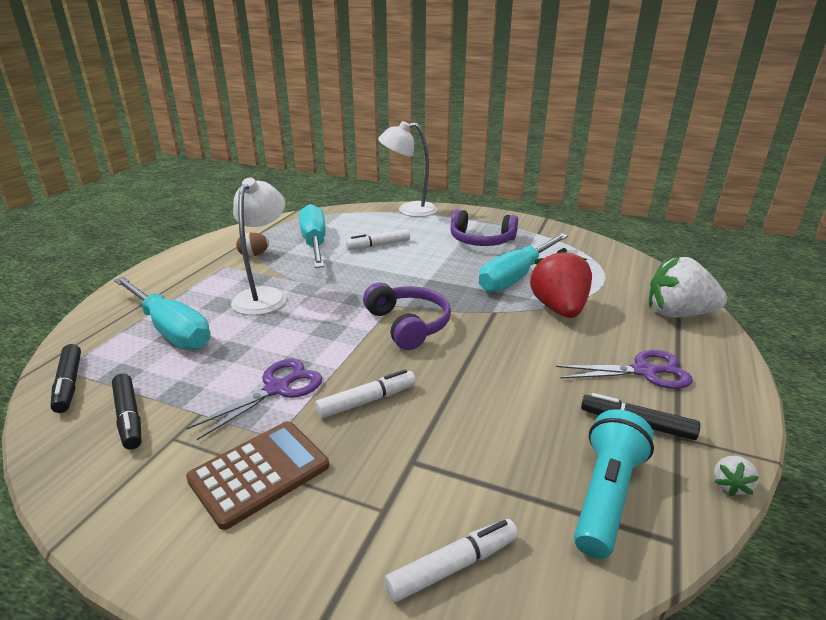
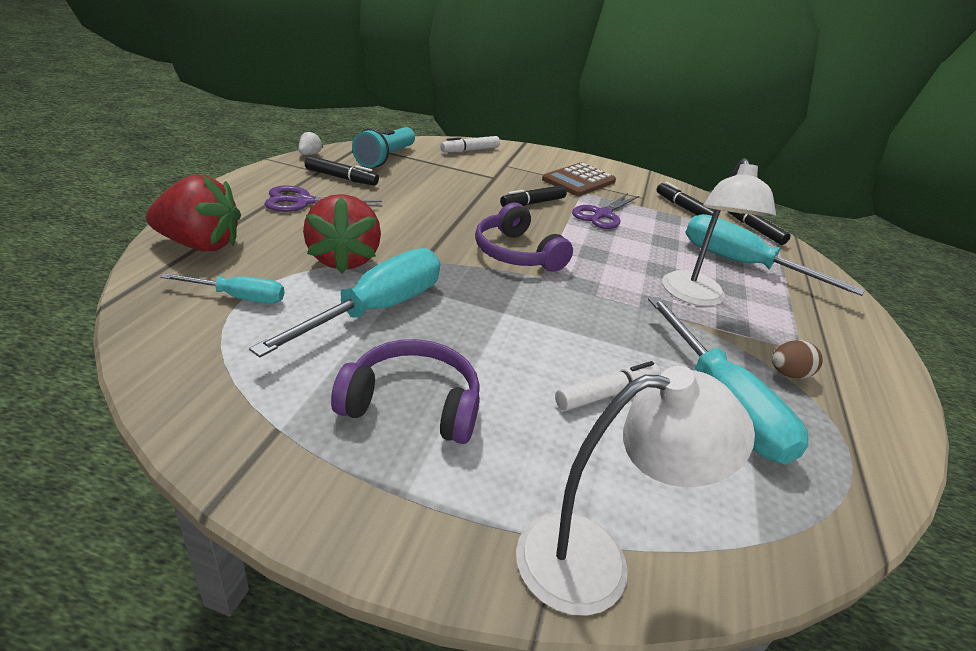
camera: 170 degrees right, 5 degrees up
white marker [315,369,416,418] -> black marker [500,185,567,207]
white strawberry [649,256,727,318] -> red strawberry [146,174,241,251]
none -> turquoise screwdriver [160,273,284,304]

